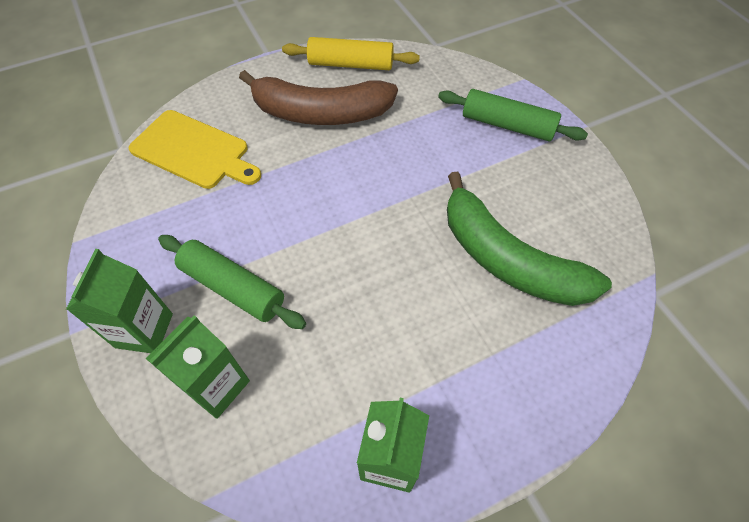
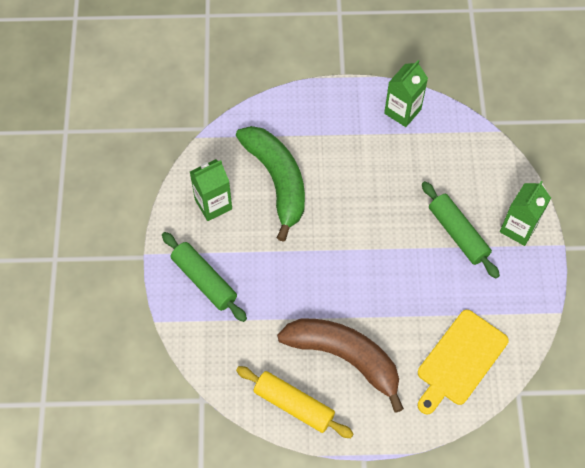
camera: 155 degrees left, 5 degrees up
yellow cutting board [129,110,261,189] -> yellow cutting board turned 105 degrees counterclockwise [418,310,509,414]
green carton [146,315,250,419] -> green carton moved to [190,159,232,221]

